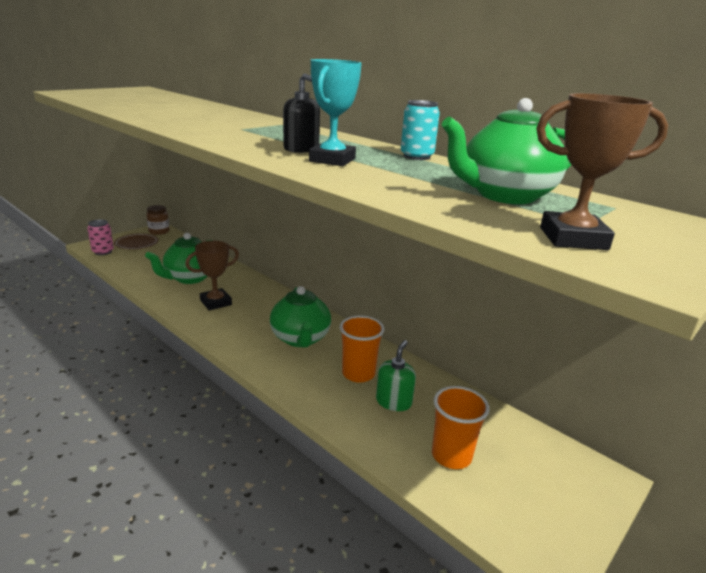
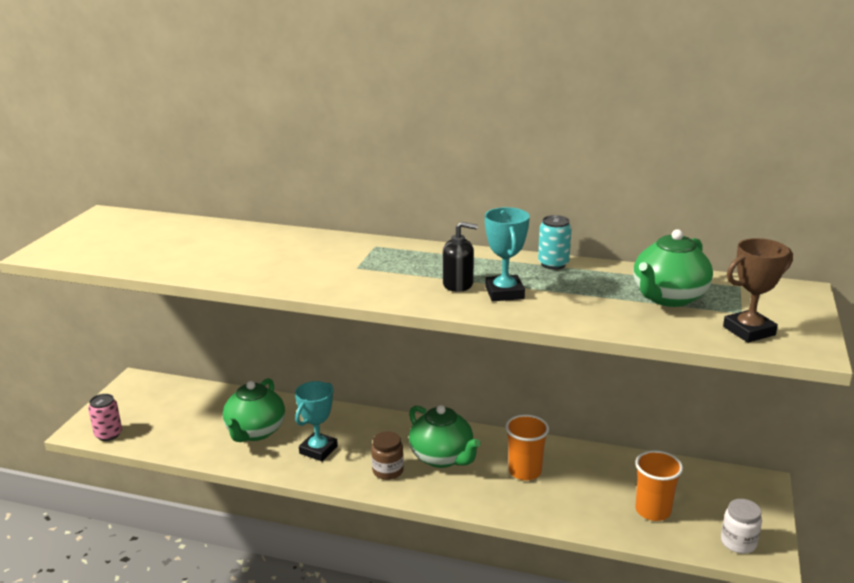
camera: 25 degrees left, 0 degrees up
brown plate [114,233,159,250] -> none
brown jar [146,205,170,235] -> brown jar moved to [371,431,404,480]
brown trophy [185,241,239,311] -> turquoise trophy [295,381,338,461]
green soap dispenser [376,340,416,411] -> none
none -> white jar [721,499,762,554]

